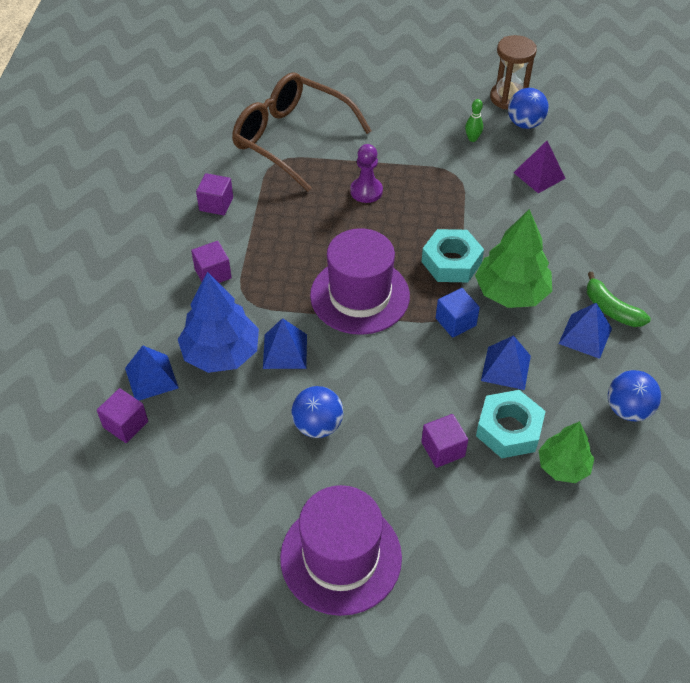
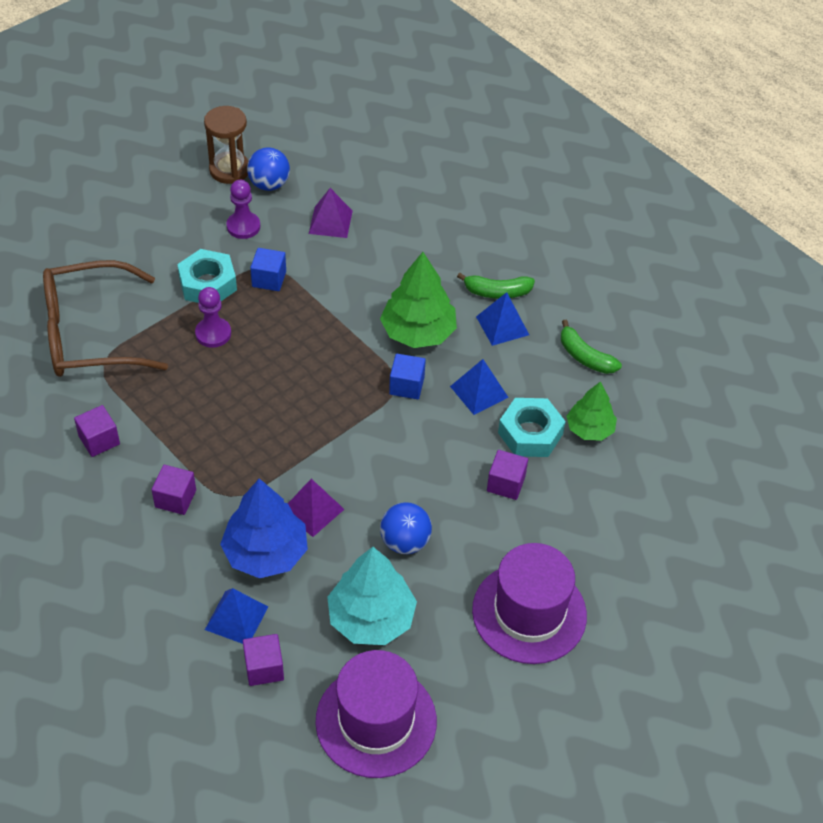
camera: 50 degrees left, 0 degrees up
blue pyramid [263,318,307,369] -> purple pyramid [288,479,344,537]
purple hat [310,228,410,335] -> purple hat moved to [315,650,437,778]
turquoise nut [421,229,484,282] -> turquoise nut moved to [177,249,237,303]
green bowling pin [465,99,483,142] -> purple pawn [226,180,260,239]
blue ball [608,370,661,421] -> green banana [561,320,622,374]
none -> blue cube [250,248,286,291]
none -> turquoise tree [327,547,417,645]

